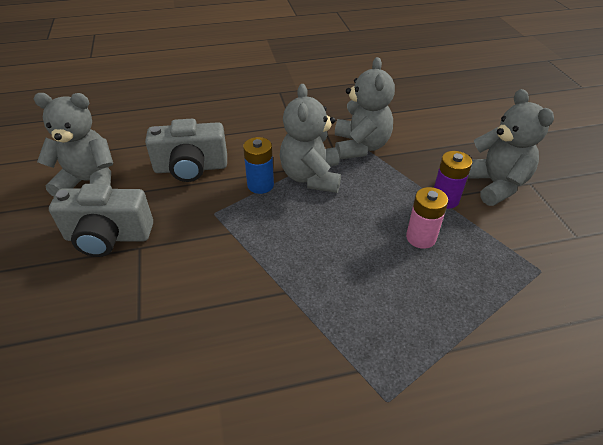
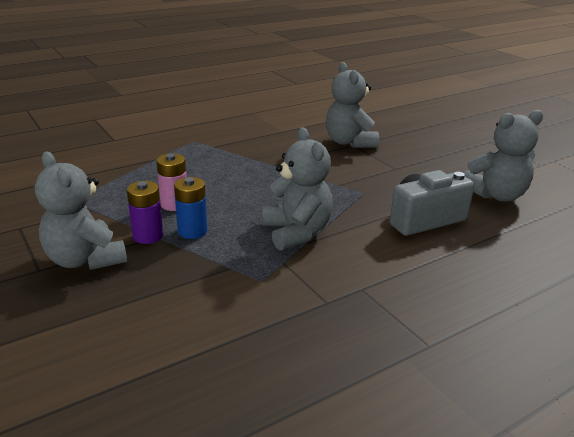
camera: 160 degrees right, 15 degrees down
grey camera [49,184,153,257] -> none
blue battery [243,137,274,194] -> blue battery moved to [174,177,207,239]
grey teddy bear [335,57,395,160] -> grey teddy bear moved to [326,62,379,148]

